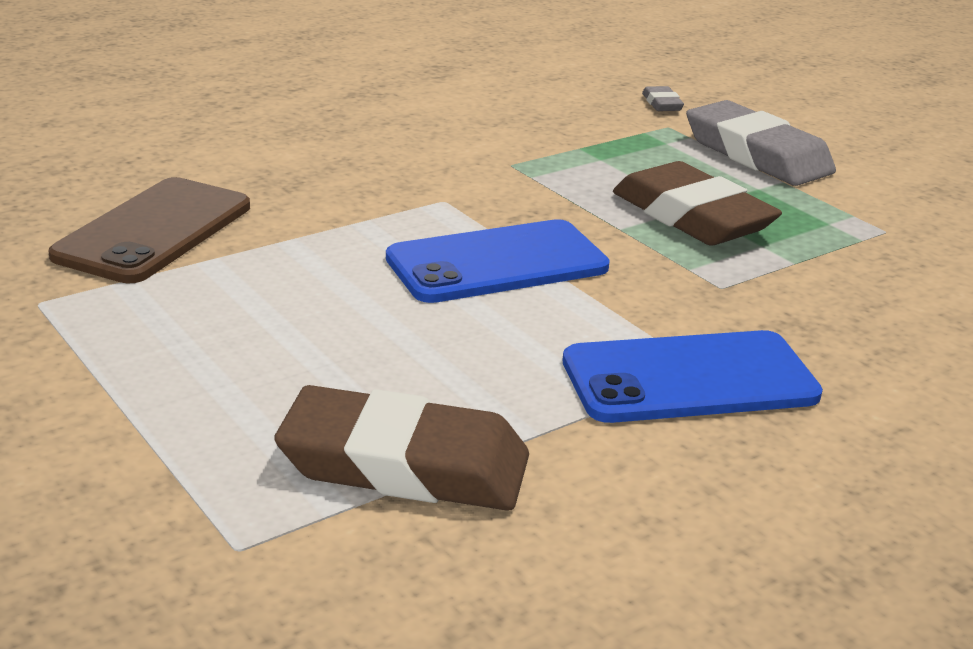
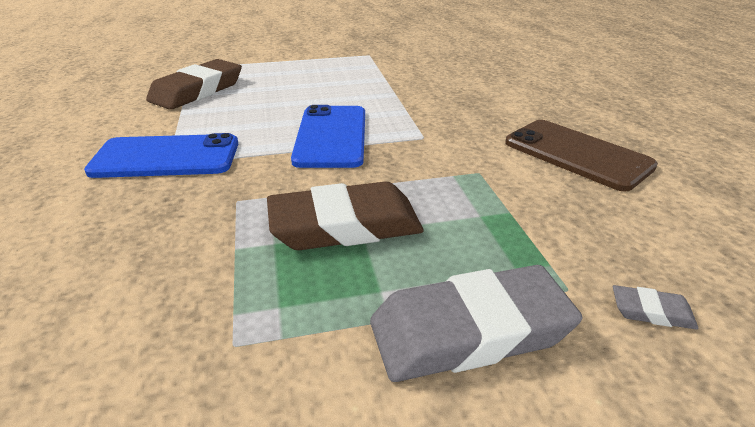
camera: 115 degrees right, 5 degrees up
brown phone [48,177,250,283] -> brown phone moved to [505,120,658,191]
blue phone [562,330,823,423] -> blue phone turned 75 degrees clockwise [84,133,238,178]

